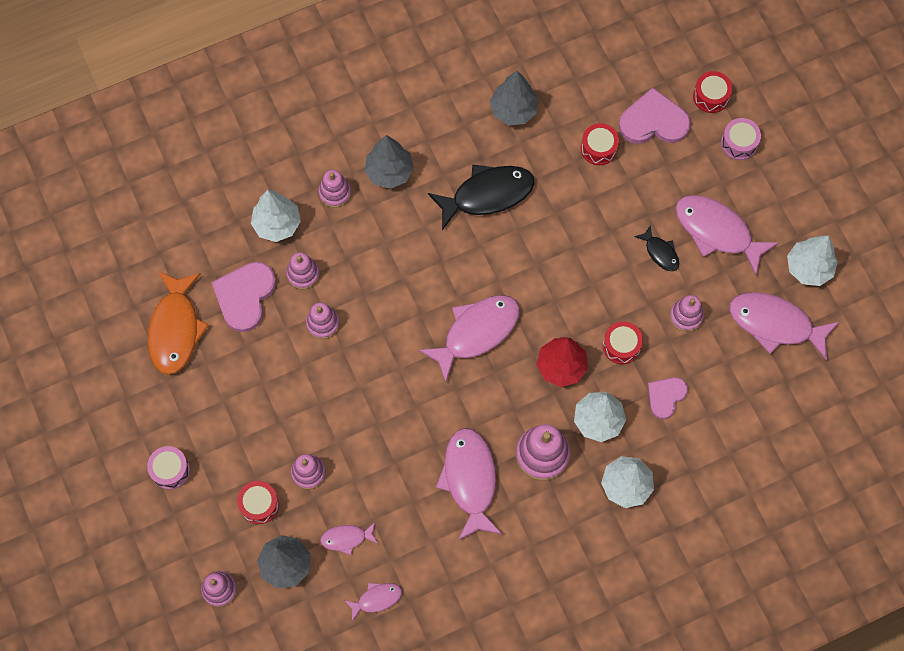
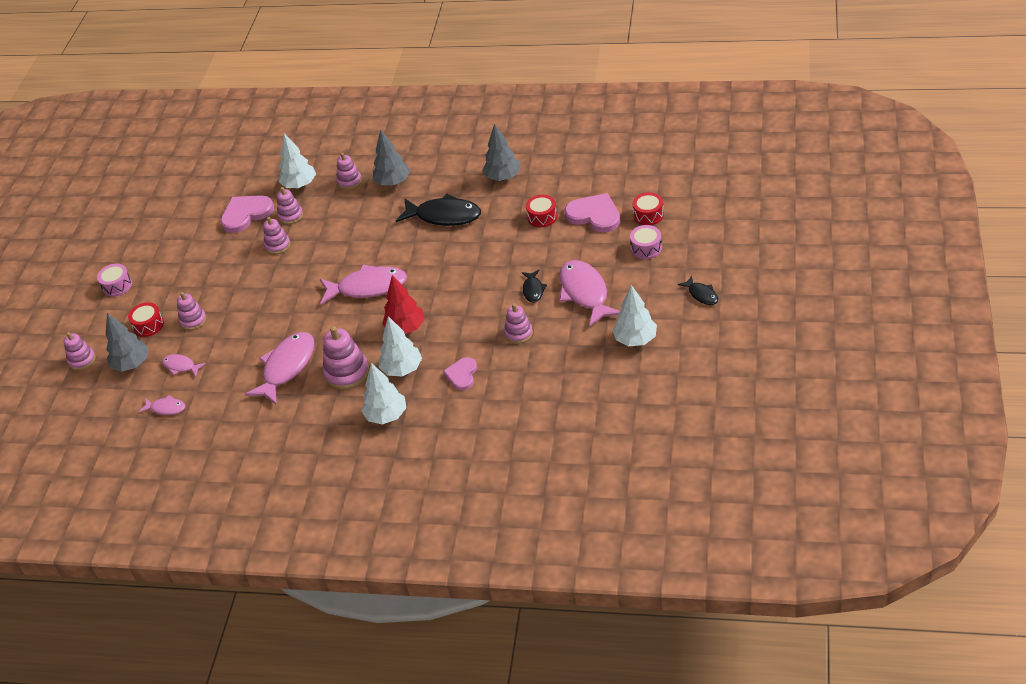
camera: 40 degrees right, 25 degrees down
orange fish [148,271,209,375] -> none
red drum [603,321,643,364] -> none
pink heart [648,377,688,419] -> pink heart turned 60 degrees counterclockwise [443,357,477,390]
pink fish [729,292,839,361] -> none
none -> black fish [678,276,718,305]

